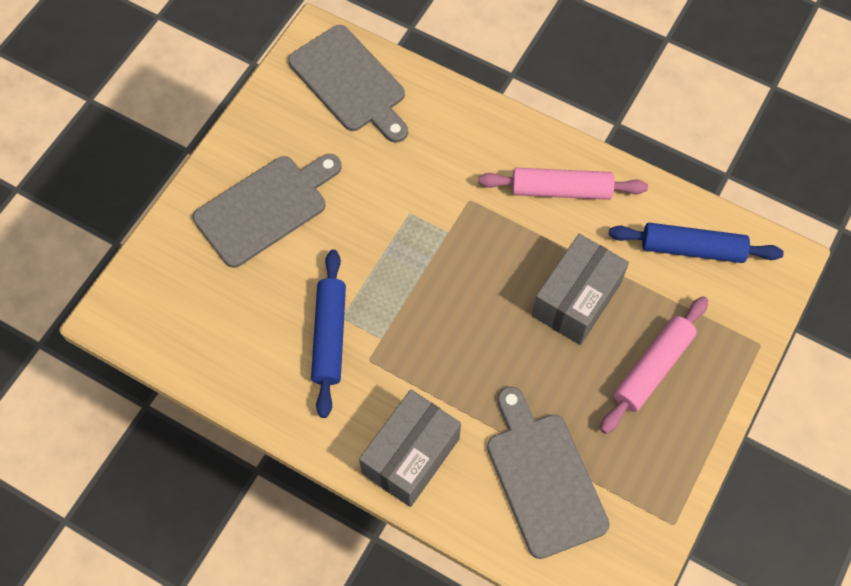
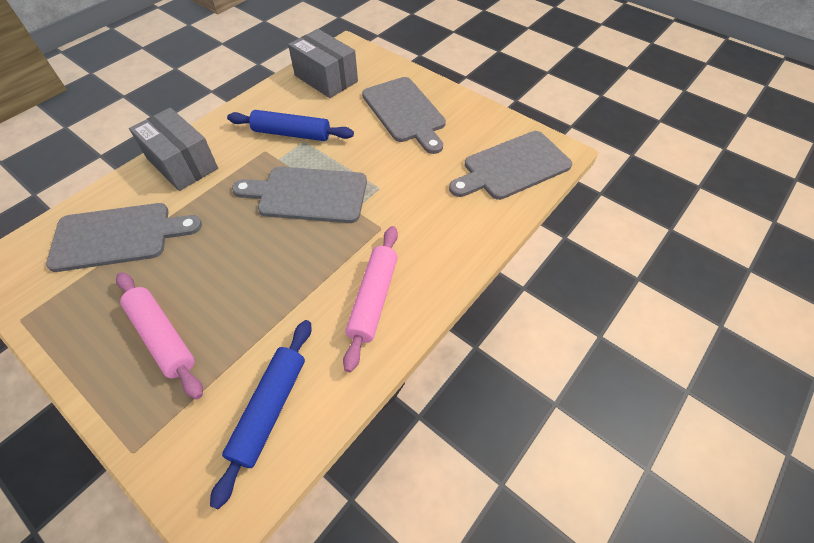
camera: 100 degrees right, 10 degrees down
grey box [532,234,629,345] -> grey box moved to [288,29,358,98]
none -> grey cutting board [232,167,367,223]

